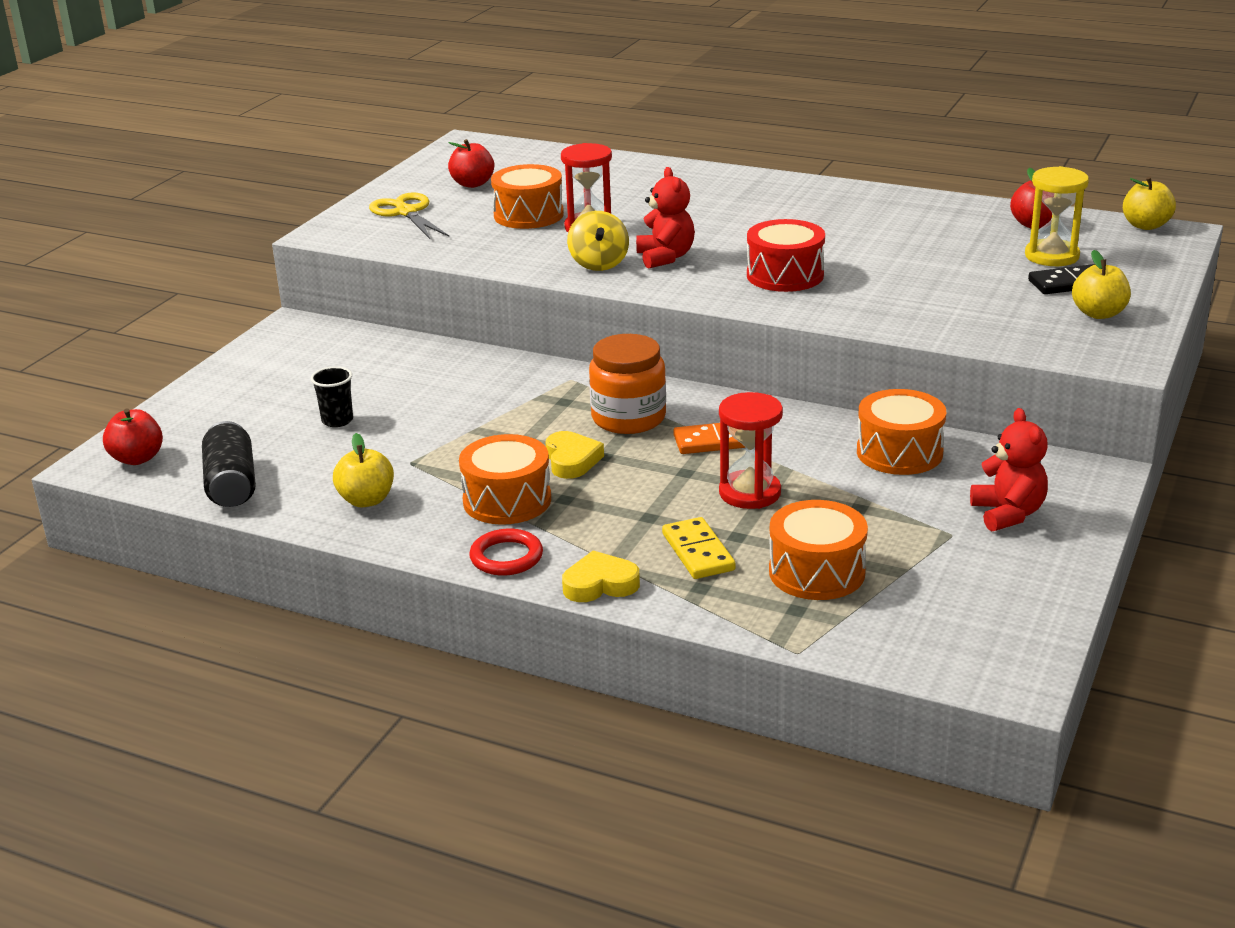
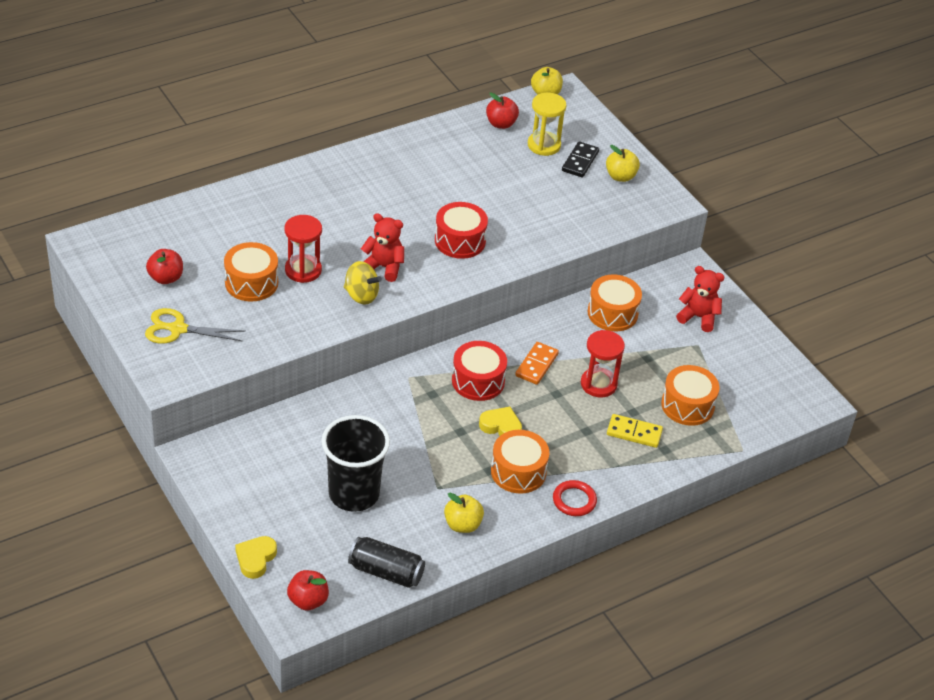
camera: 60 degrees left, 15 degrees up
black cup [311,366,353,427] -> black cup [321,415,390,512], size x2.29
yellow heart [562,551,640,602] -> yellow heart moved to [235,536,277,579]
orange jar [589,334,666,434] -> red drum [452,341,507,401]

